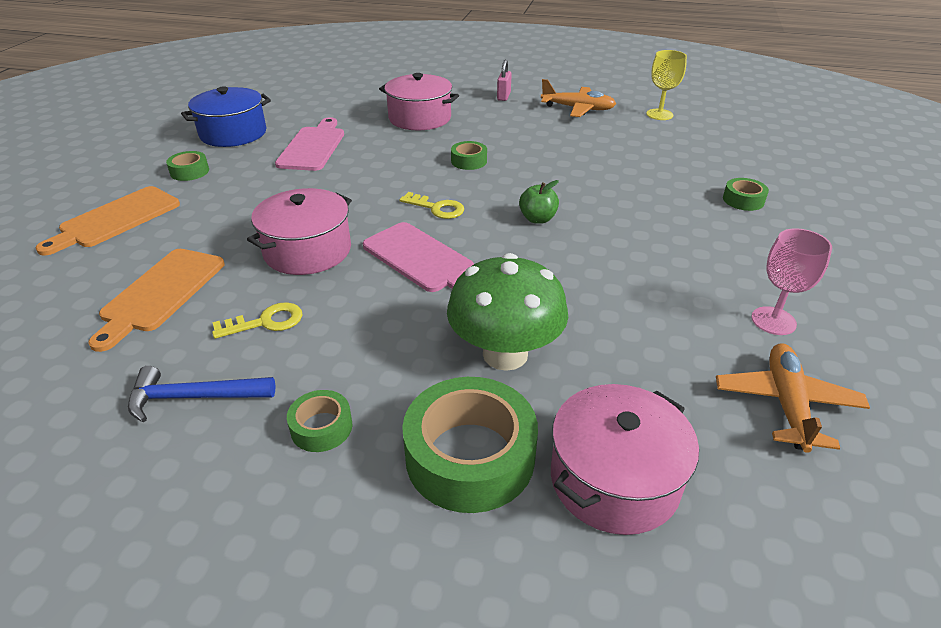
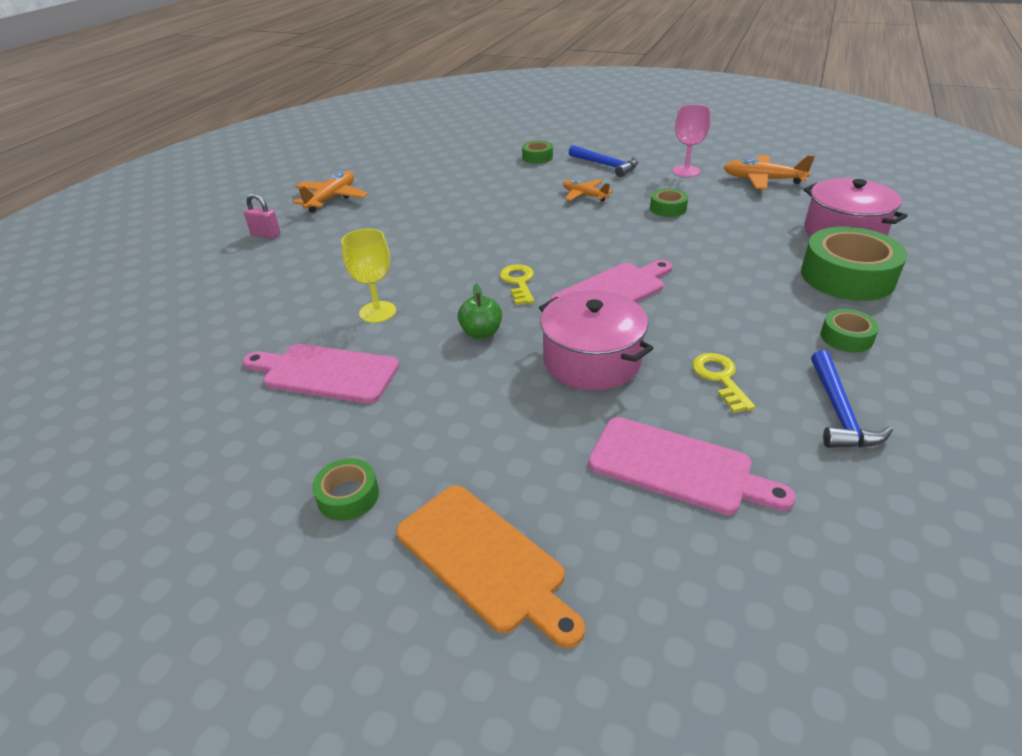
camera: 80 degrees left, 0 degrees up
orange cutting board [88,249,225,352] -> pink cutting board [588,417,796,515]
blue pot [181,87,271,147] -> none
pink pot [379,73,459,130] -> none
yellow key [399,192,464,219] -> yellow key turned 45 degrees counterclockwise [500,264,534,305]
green mushroom [447,253,568,371] -> none
green tape [451,141,487,170] -> green tape moved to [650,188,688,217]
green apple [519,180,559,224] -> green apple moved to [458,283,502,339]
yellow goblet [646,50,687,120] -> yellow goblet moved to [341,229,396,323]
none -> orange plane [563,179,613,202]
none -> blue hammer [569,145,638,177]

